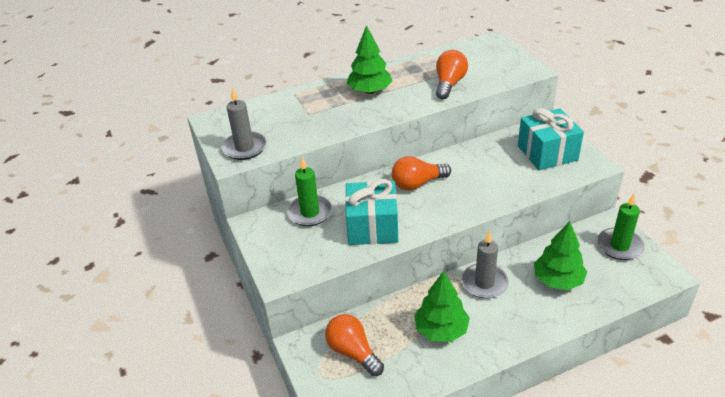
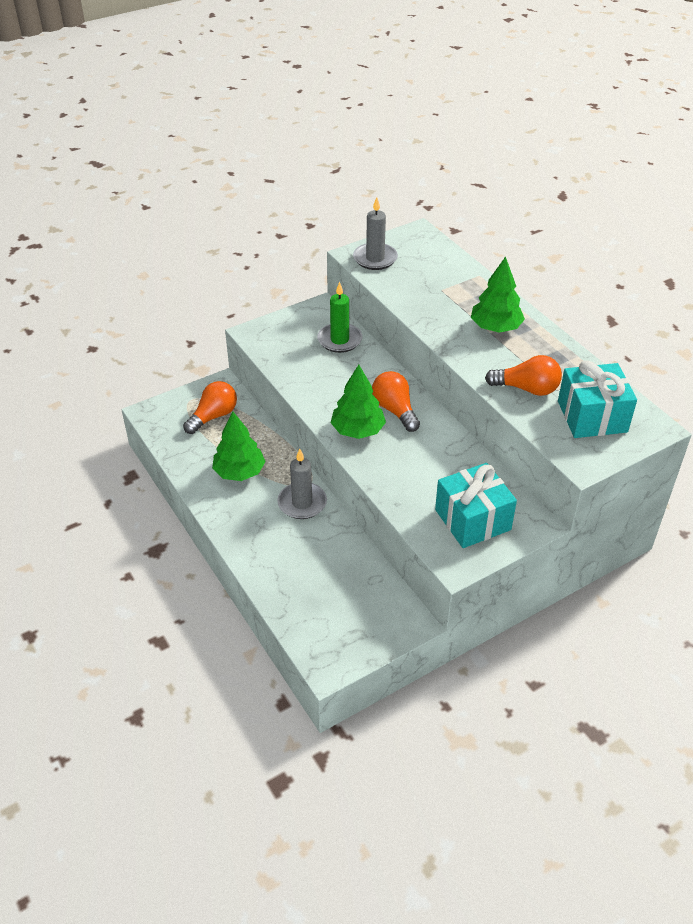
camera: 80 degrees right, 5 degrees up
turquoise gift [345,179,398,245] -> turquoise gift moved to [558,360,637,438]
green tree [534,221,587,290] -> green tree moved to [331,365,386,439]
green candle [597,194,644,260] -> none

